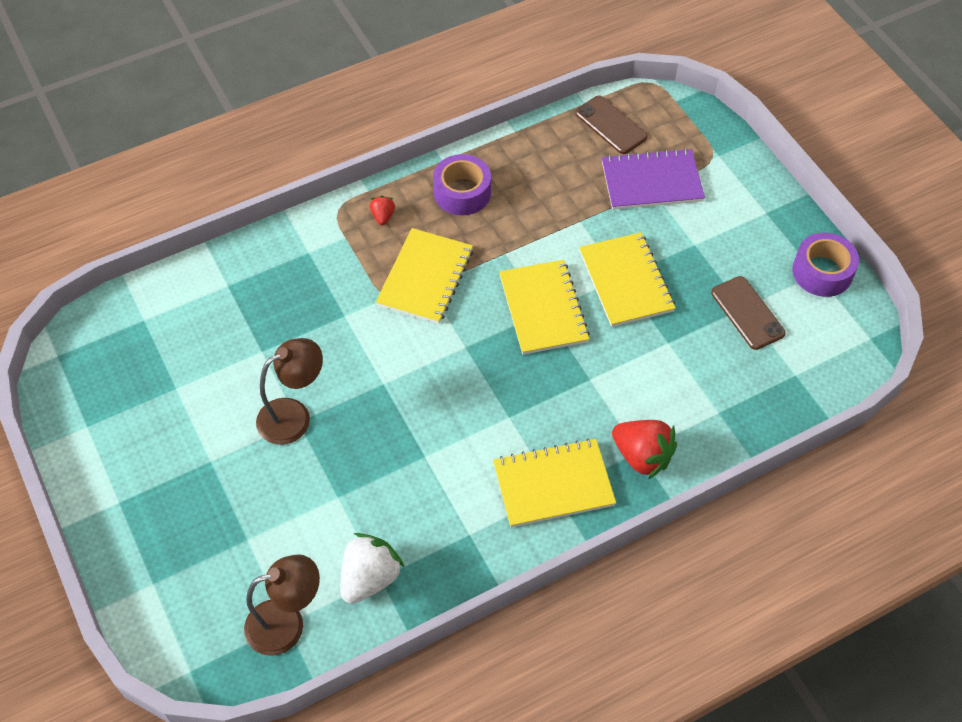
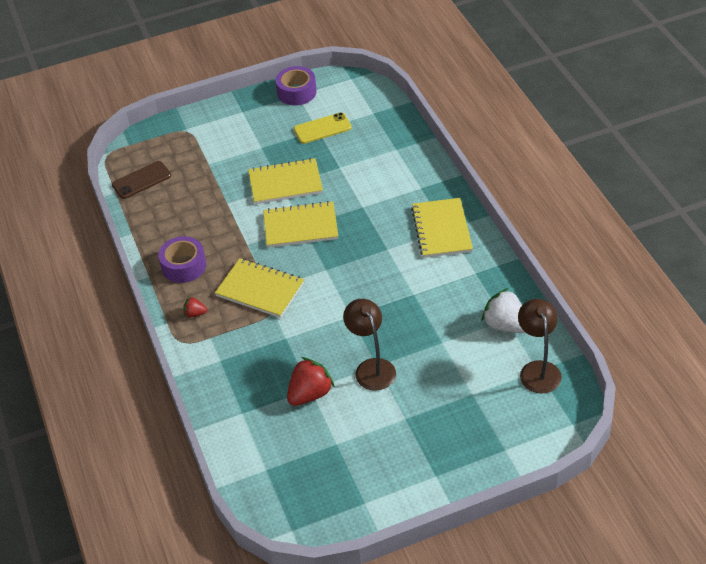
camera: 80 degrees left, 10 degrees down
purple notebook [602,148,705,210] -> none
red strawberry [612,420,677,479] -> red strawberry moved to [287,357,335,406]
brown phone [711,276,786,350] -> yellow phone [294,112,352,144]

